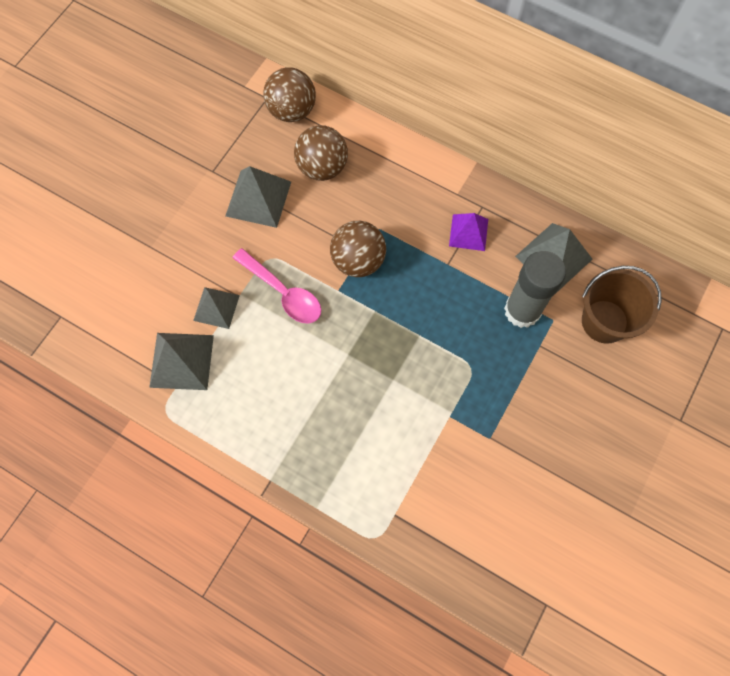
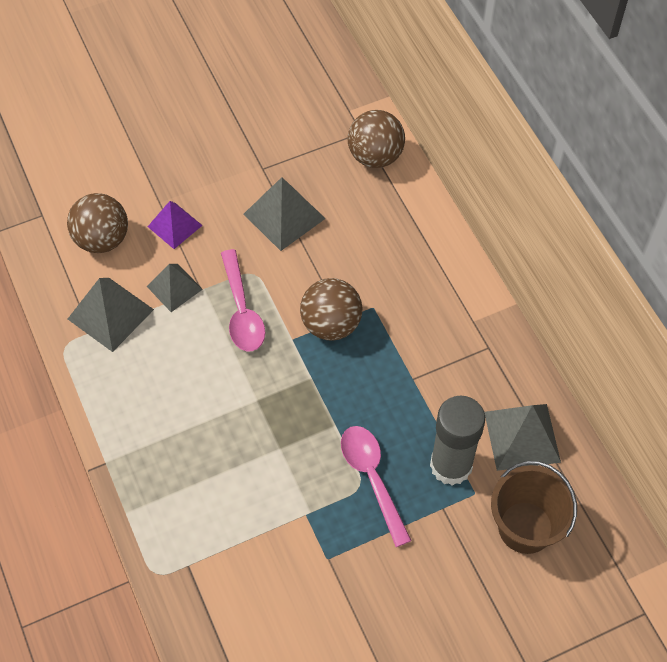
camera: 35 degrees right, 10 degrees down
brown ball [294,125,348,181] -> brown ball moved to [67,193,128,253]
purple pyramid [449,213,488,251] -> purple pyramid moved to [148,201,203,249]
none -> pink spoon [341,426,412,547]

